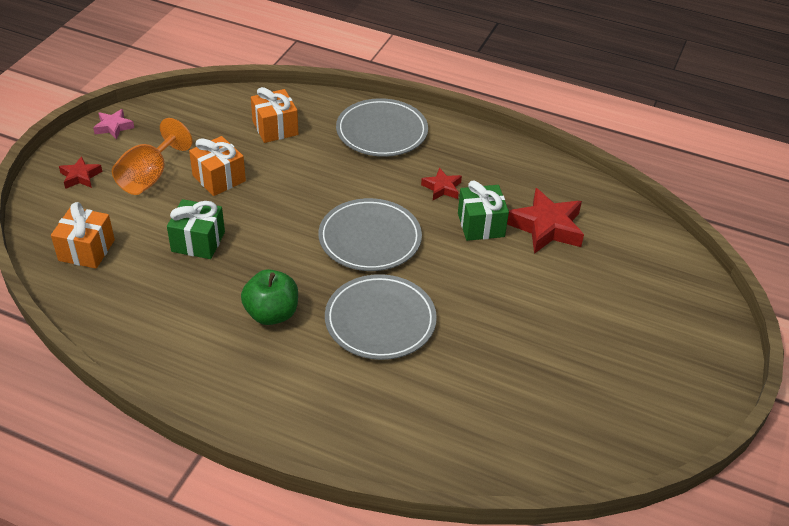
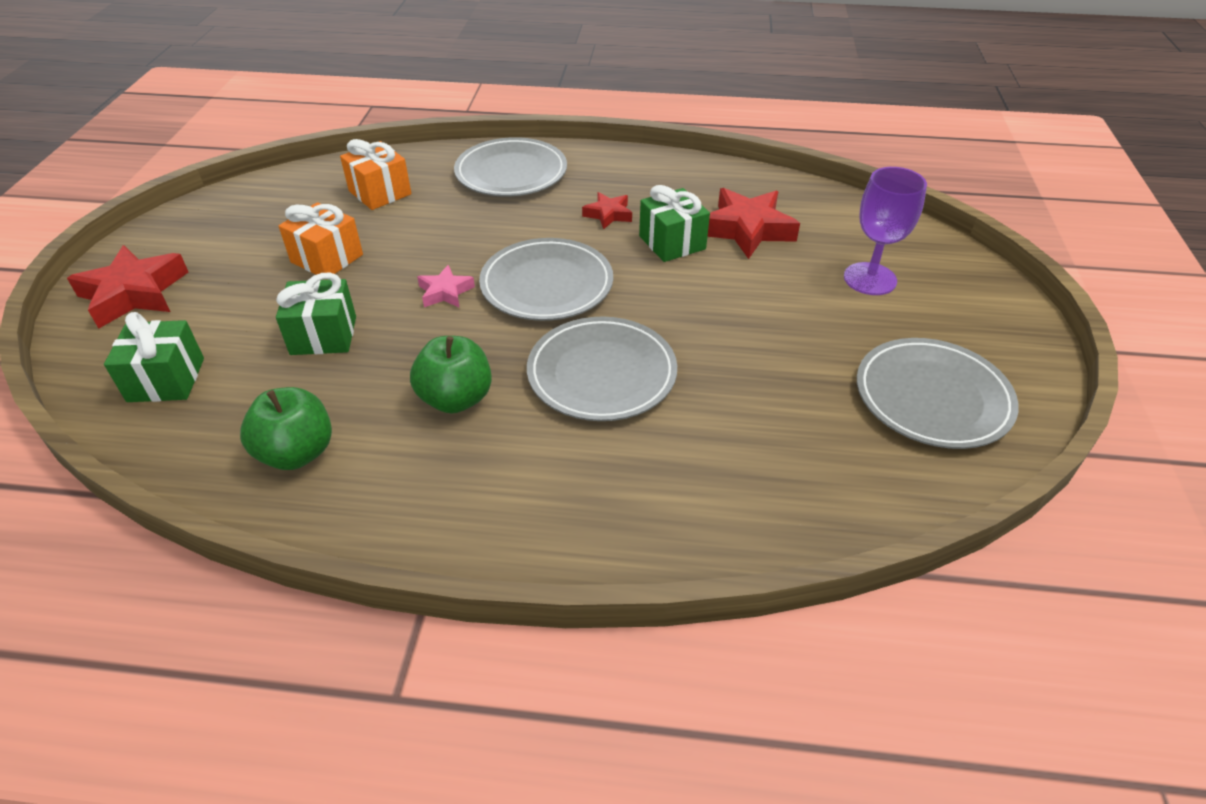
camera: 15 degrees left, 0 degrees up
orange gift [51,202,115,269] -> green gift [104,312,204,402]
red star [59,156,102,189] -> red star [67,245,189,329], size x1.85
pink star [93,109,134,140] -> pink star moved to [417,265,475,308]
orange goblet [112,118,192,195] -> none
none -> green apple [240,387,332,470]
none -> purple goblet [844,167,927,295]
none -> grey plate [857,338,1019,449]

